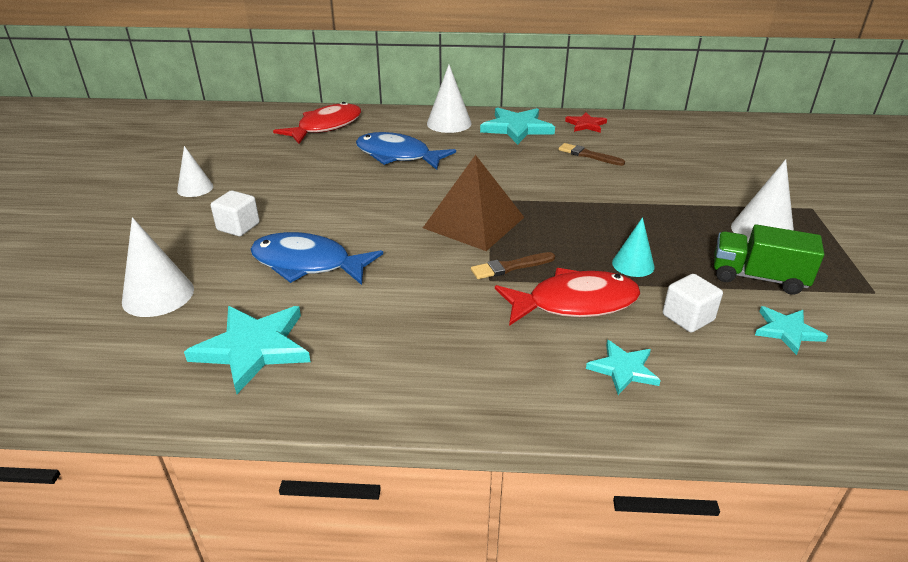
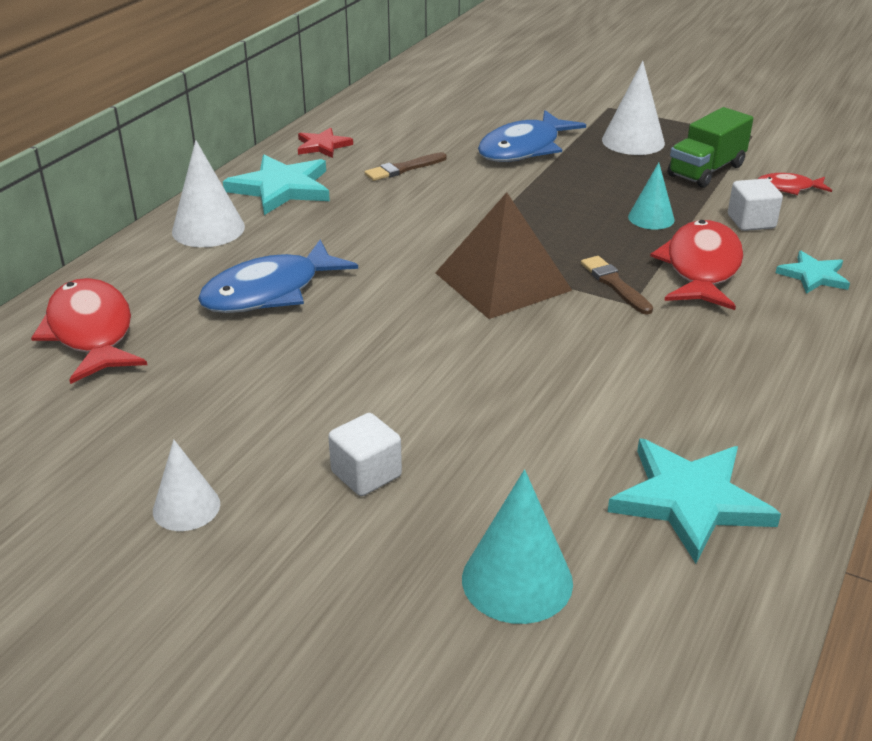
camera: 65 degrees left, 0 degrees up
white cone [122,217,194,317] -> turquoise cone [462,469,573,624]
blue fish [250,232,383,285] -> blue fish moved to [478,110,586,162]
brown brush [471,252,555,279] -> brown brush turned 150 degrees clockwise [581,256,653,315]
turquoise star [755,306,828,355] -> red fish [758,173,832,195]

